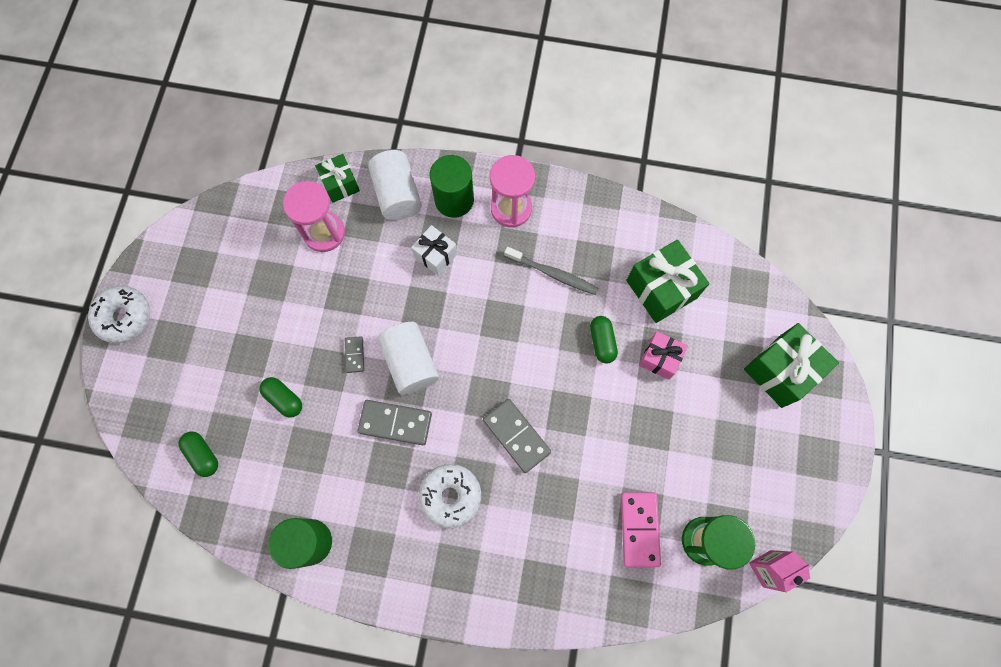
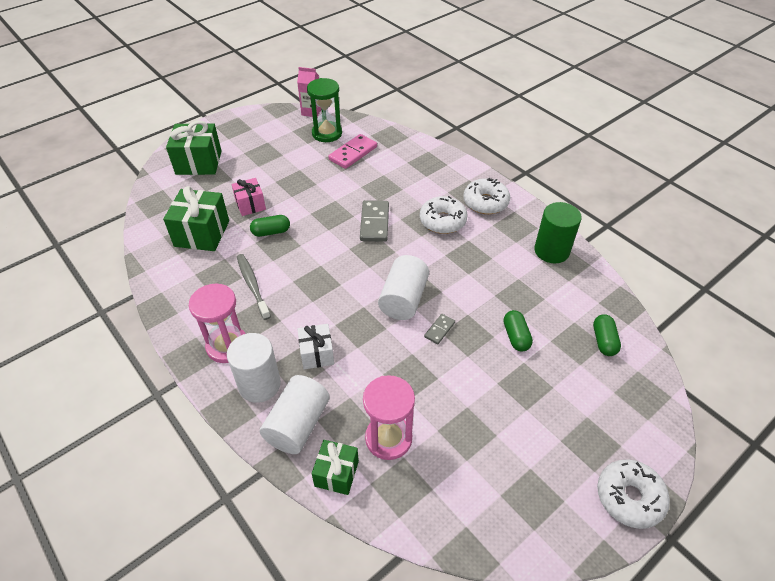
camera: 140 degrees left, 25 degrees down
grey domino [357,400,432,445] -> none
green cylinder [430,155,474,218] -> white cylinder [227,333,281,403]
green capsule [590,316,618,364] -> green capsule turned 45 degrees clockwise [250,215,290,237]
none -> white donut [464,178,510,214]

